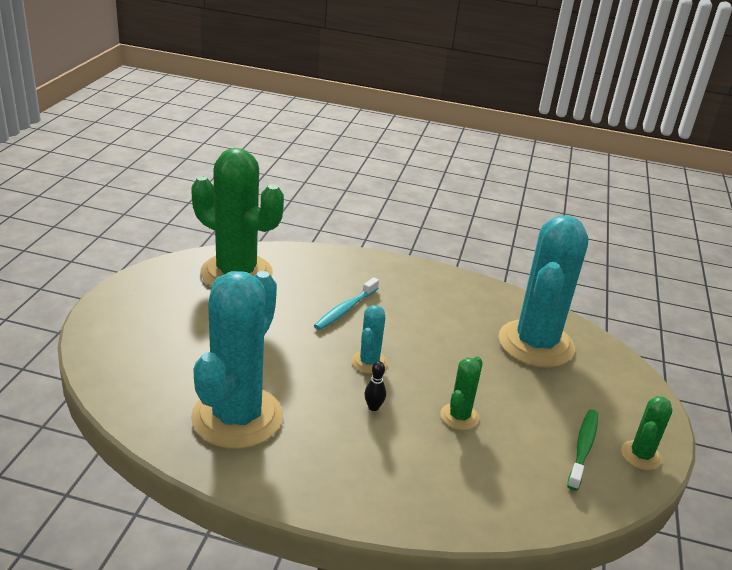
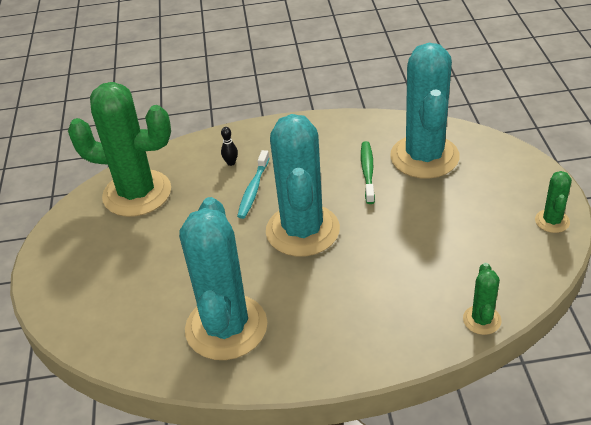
camera: 15 degrees left, 10 degrees up
turquoise cactus [351,305,388,374] -> turquoise cactus [266,114,340,257], size x2.24
black bowling pin [364,361,386,411] -> black bowling pin moved to [221,127,238,166]
green cactus [441,357,483,430] -> green cactus moved to [463,263,502,335]
green toothbrush [567,409,598,491] -> green toothbrush moved to [361,141,375,204]

